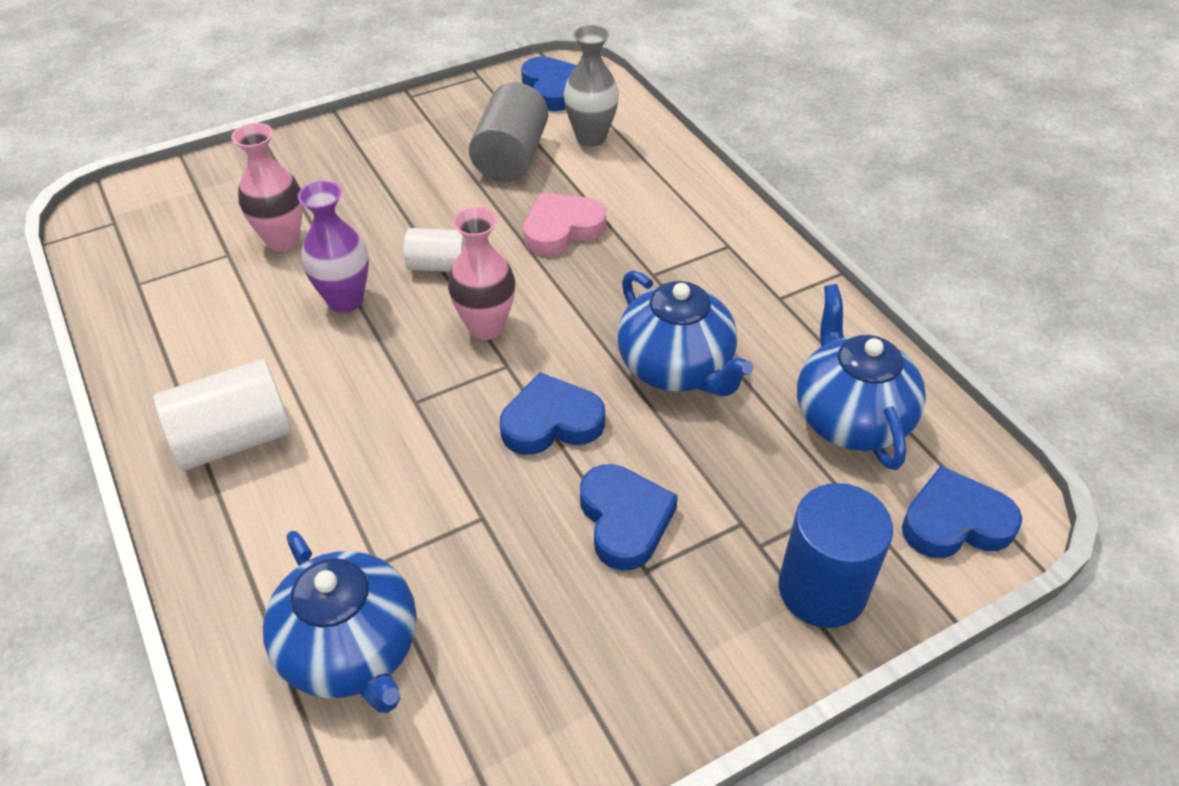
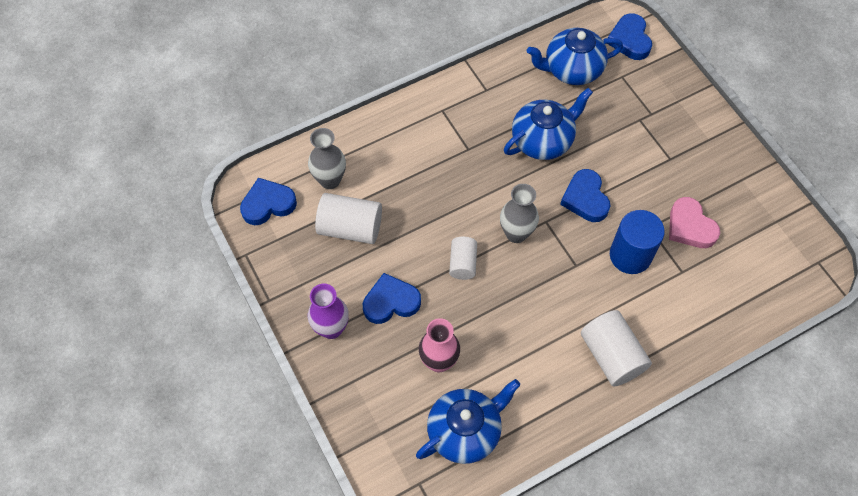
camera: 90 degrees left, 15 degrees up
blue teapot [263,531,417,713] -> blue teapot moved to [416,379,521,464]
purple vase [298,181,369,313] -> purple vase moved to [308,284,349,339]
pink vase [448,207,515,340] -> grey vase [500,184,539,243]
grey cylinder [469,82,548,182] -> white cylinder [315,193,382,244]
pink heart [523,193,606,256] -> pink heart moved to [669,197,720,248]
blue heart [580,464,678,571] -> blue heart moved to [363,273,421,324]
blue cylinder [779,483,893,628] -> blue cylinder moved to [610,210,665,274]

